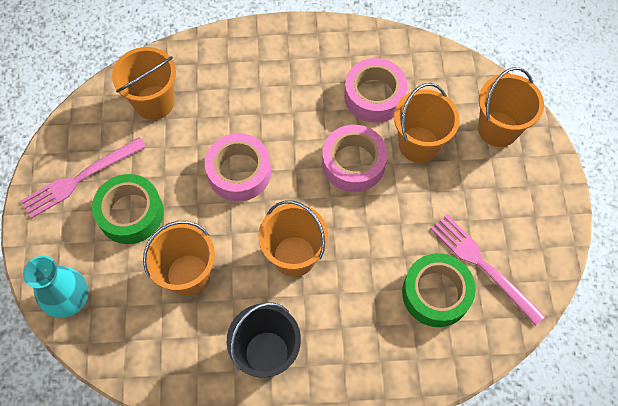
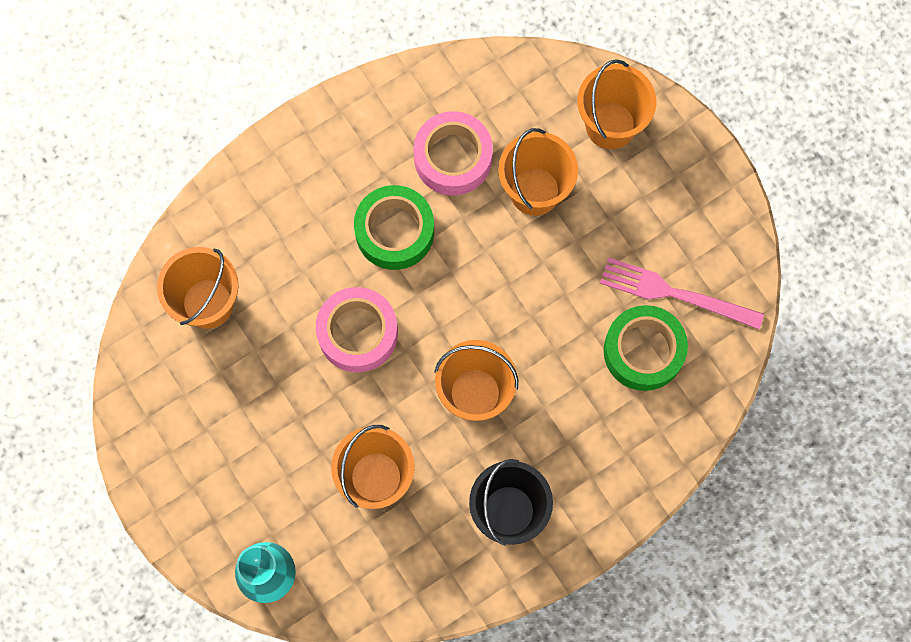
camera: 30 degrees left, 10 degrees up
pink fork [21,137,146,219] -> none
green tape [92,174,164,244] -> green tape moved to [354,185,434,270]
pink tape [322,125,387,192] -> none

